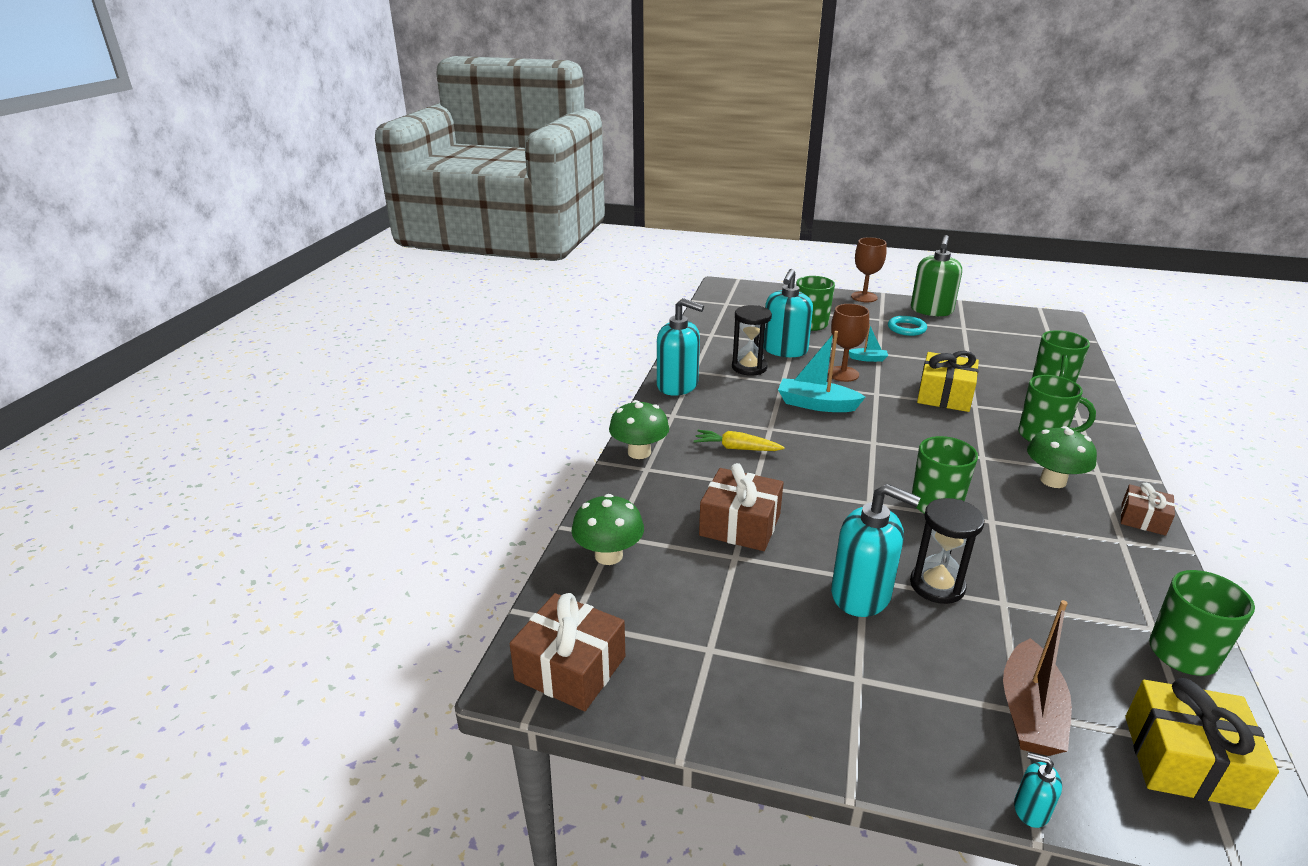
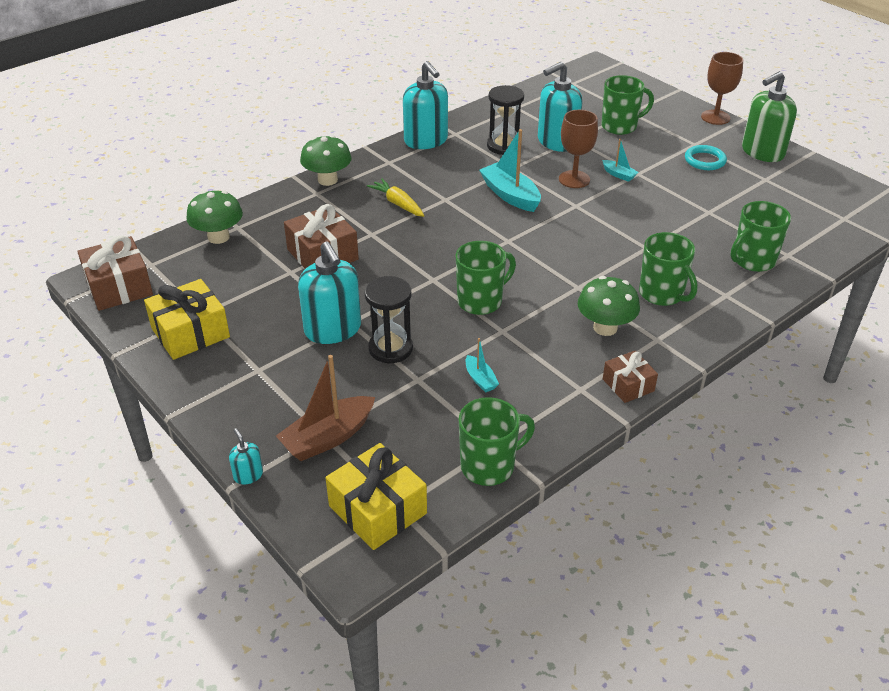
camera: 35 degrees right, 10 degrees up
yellow gift [917,351,979,412] -> yellow gift moved to [144,279,230,360]
none -> turquoise boat [466,338,499,393]

